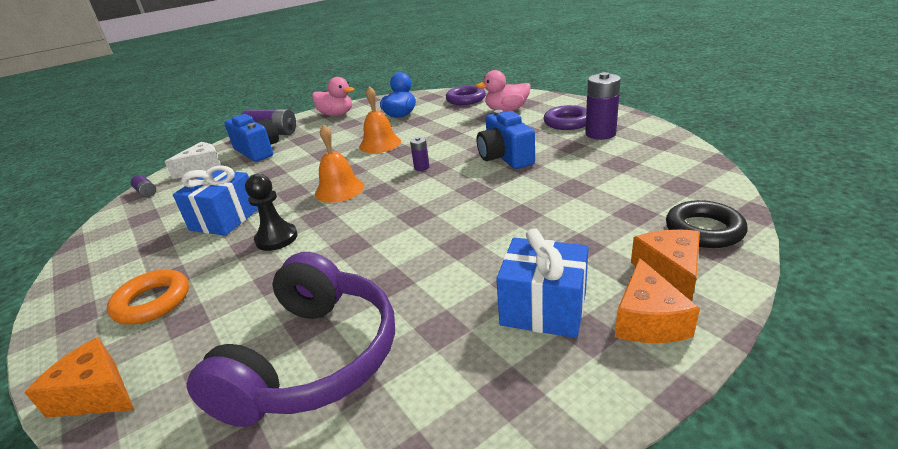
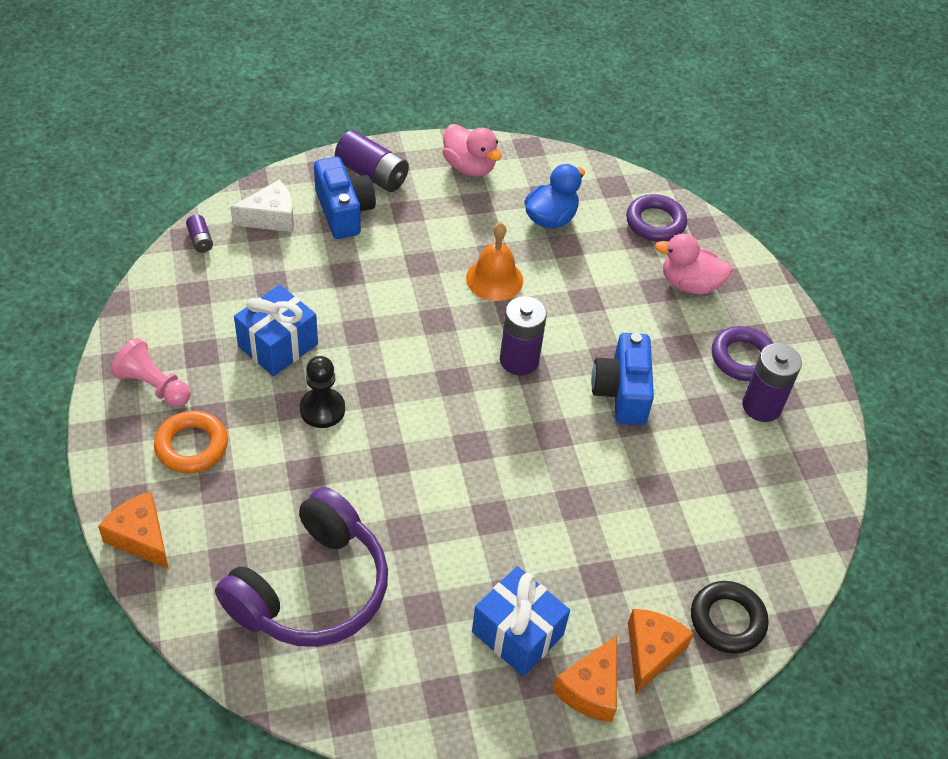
camera: 15 degrees right, 20 degrees up
orange bell [315,124,364,203] -> none
purple battery [410,137,430,171] -> purple battery [500,296,547,375], size x1.98
none -> pink pawn [111,338,191,407]

